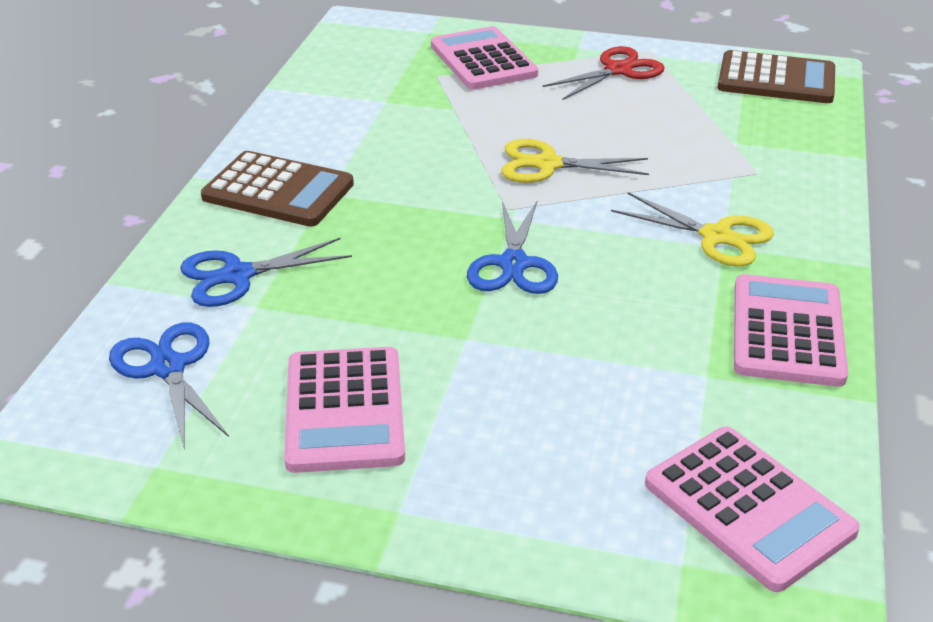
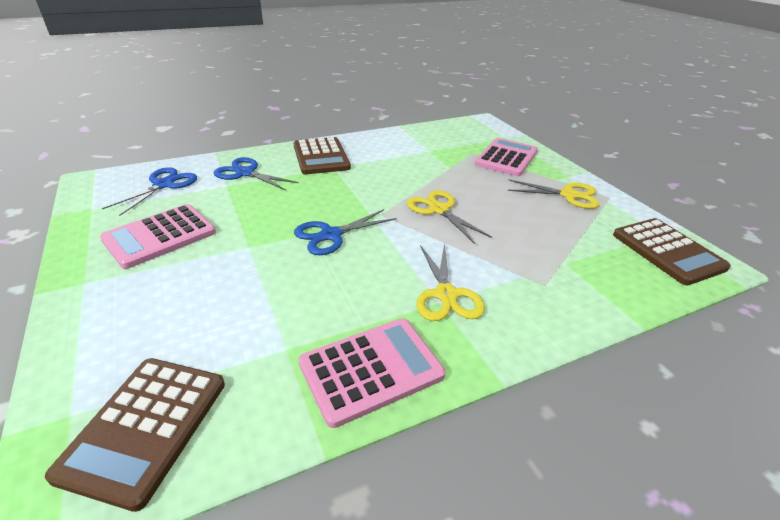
camera: 50 degrees right, 0 degrees up
red scissors [542,46,665,100] -> yellow scissors [508,180,600,209]
pink calculator [645,426,860,592] -> brown calculator [45,358,225,512]

